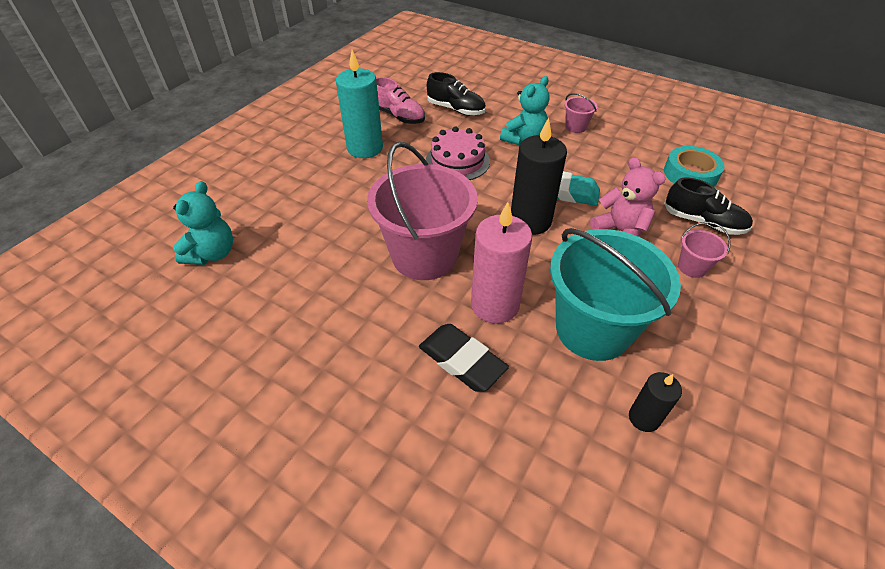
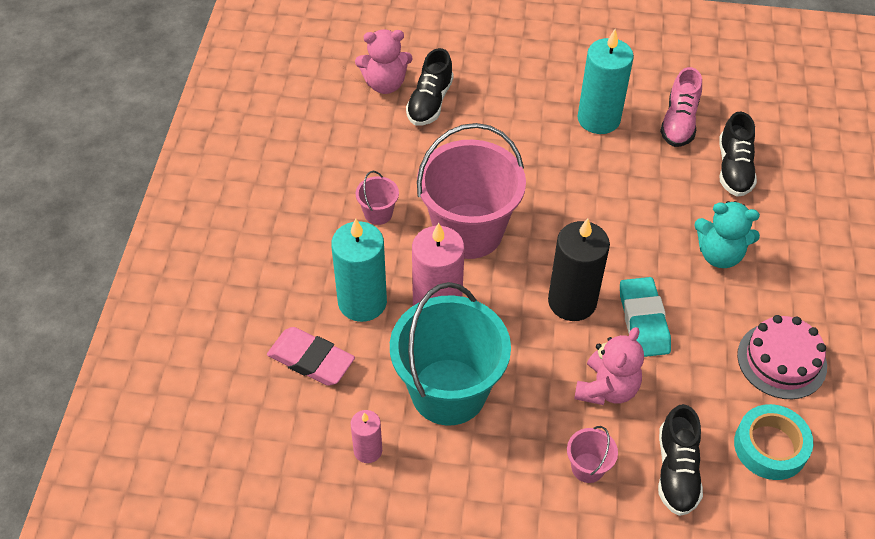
camera: 65 degrees right, 5 degrees up
turquoise teddy bear [173,181,233,265] -> pink teddy bear [355,29,413,94]
black eraser [419,324,509,392] -> turquoise candle [331,218,387,322]
pink cake [426,126,490,180] -> pink cake moved to [737,315,827,399]
pink bucket [564,93,598,133] -> pink bucket moved to [356,171,399,225]
black candle [629,372,682,432] -> pink candle [351,410,382,463]
none -> pink eraser [267,327,355,386]
none -> black shoe [406,48,454,126]

